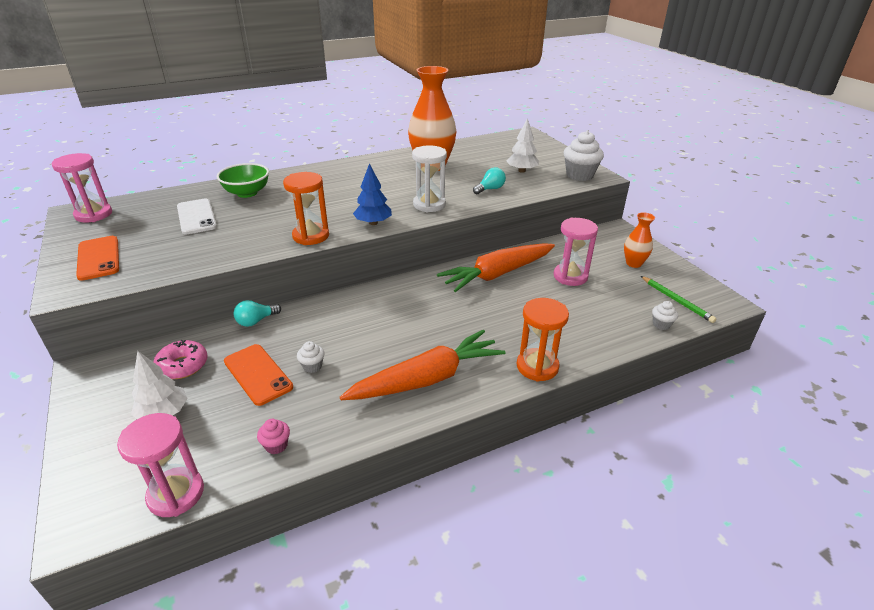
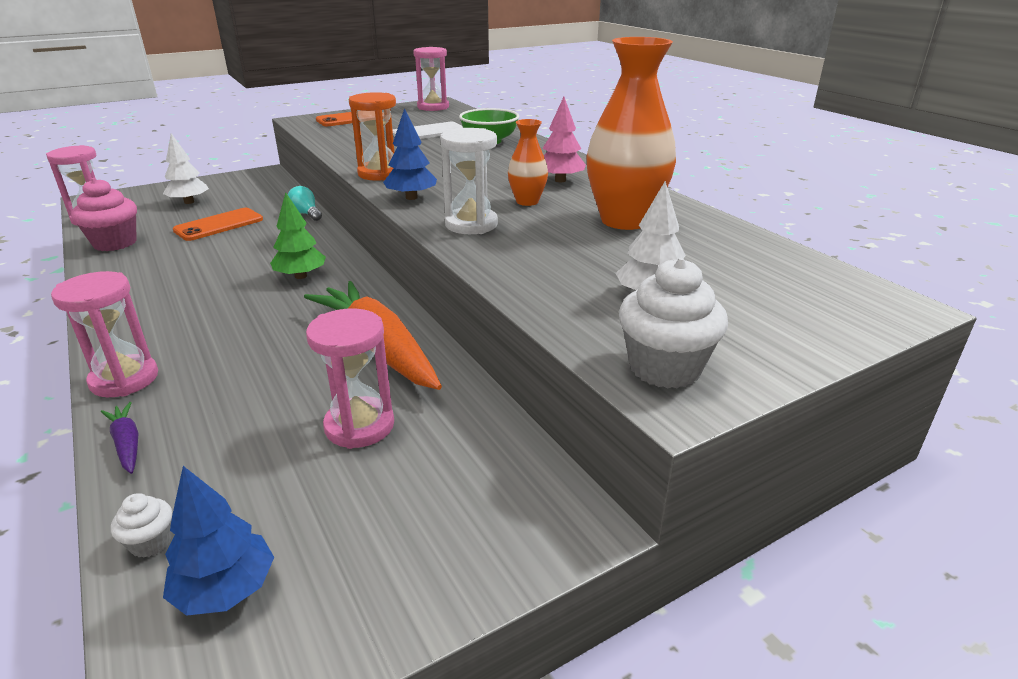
camera: 85 degrees right, 5 degrees down
pink donut [154,340,208,379] -> none
pink cupcake [257,419,290,454] -> pink cupcake [71,178,137,251], size x2.04
white cupcake [297,341,325,373] -> none
orange carrot [340,330,505,400] -> none
turquoise light bulb [473,167,506,194] -> none
orange hourglass [517,298,569,382] -> pink hourglass [51,271,158,397]
orange vase [624,212,655,268] -> orange vase moved to [508,119,548,206]
green pencil [641,276,717,323] -> blue tree [163,466,274,616]
none -> purple carrot [101,402,138,474]
none -> green tree [270,192,326,279]
none -> pink tree [543,97,586,182]

